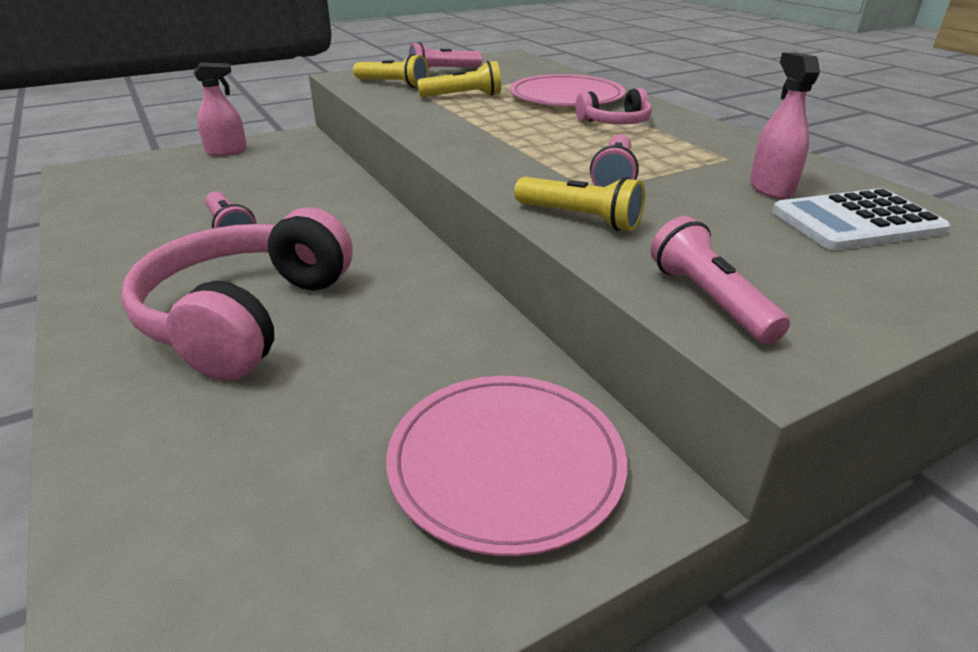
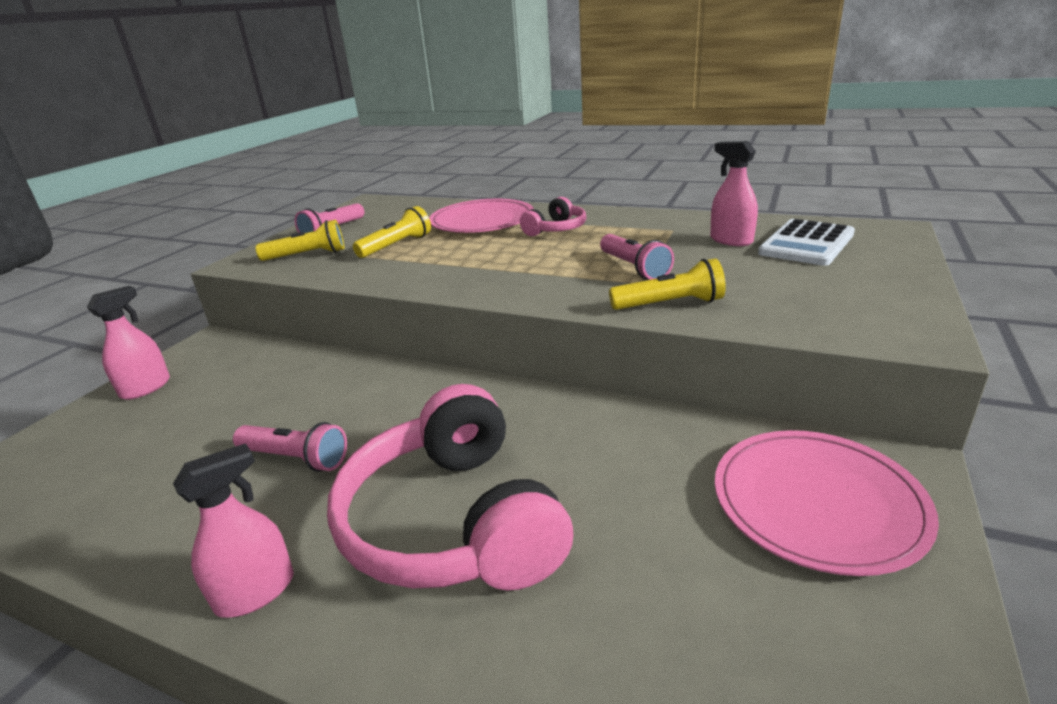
camera: 35 degrees left, 5 degrees down
pink flashlight [650,216,790,344] -> none
none -> pink spray bottle [173,443,294,618]

